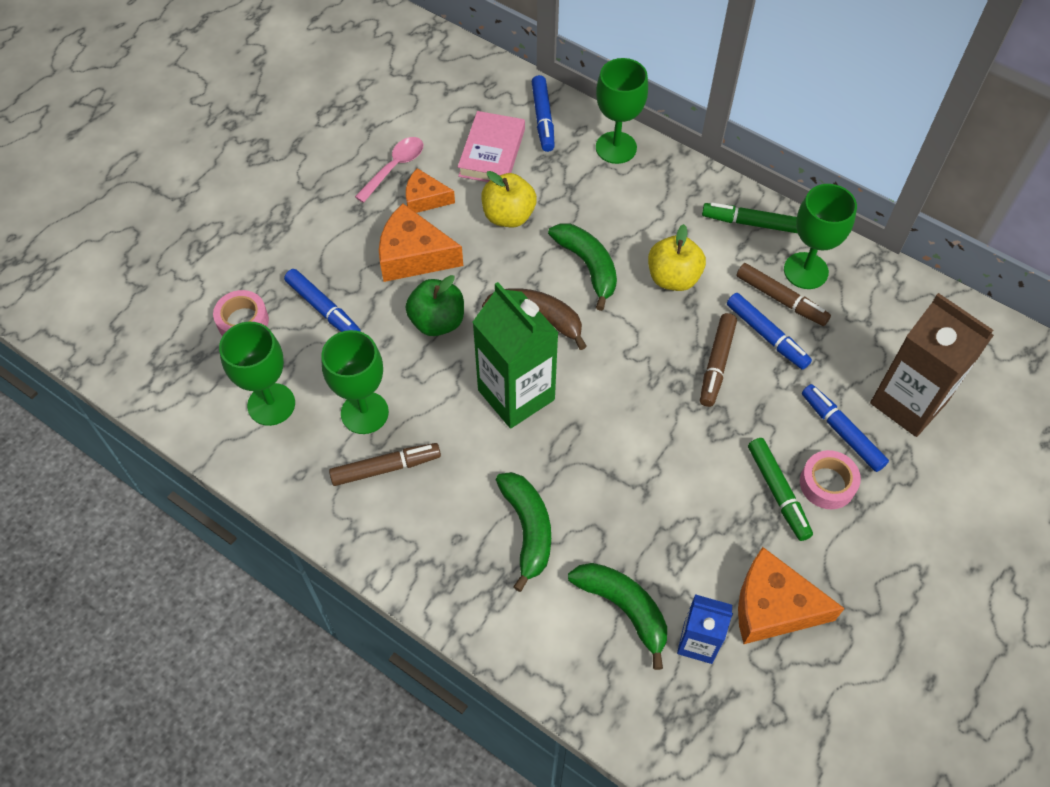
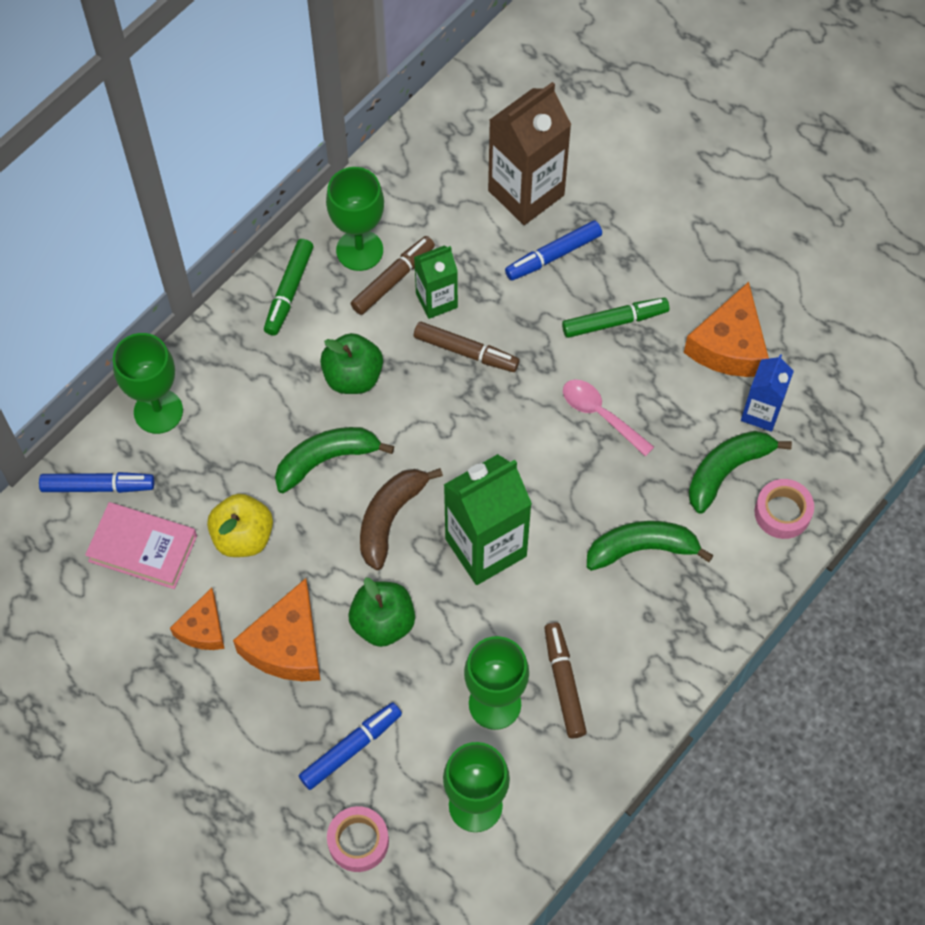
camera: 85 degrees left, 5 degrees up
pink spoon [355,137,423,203] -> pink spoon moved to [563,380,654,457]
yellow apple [648,224,706,291] -> green apple [320,333,383,394]
blue marker [727,293,812,370] -> green carton [414,246,458,319]
pink tape [800,450,861,510] -> pink tape moved to [754,479,814,539]

